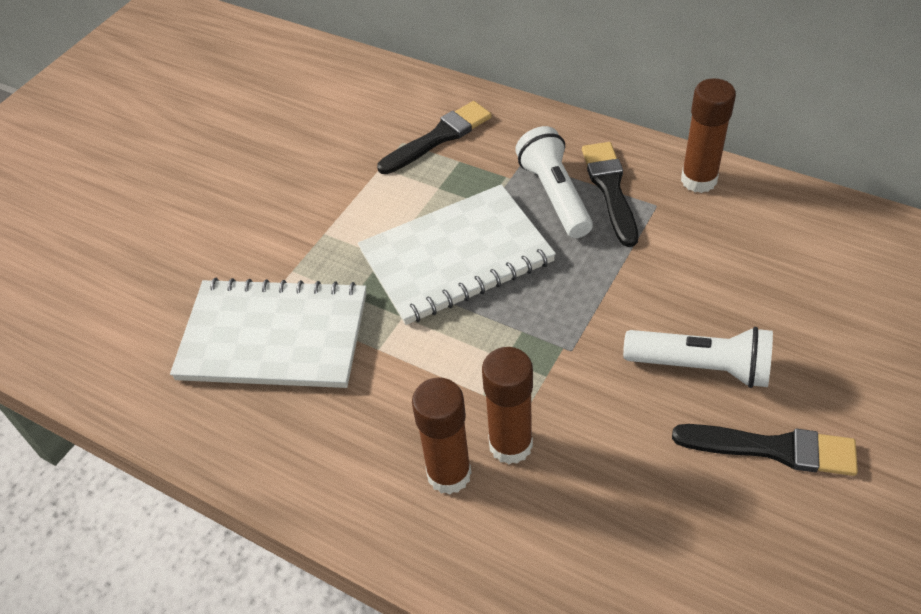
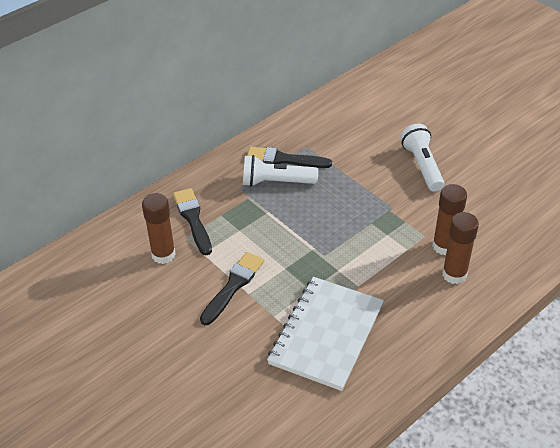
camera: 75 degrees left, 5 degrees down
white notebook [358,184,556,325] -> none
white flashlight [623,327,773,388] -> white flashlight turned 45 degrees counterclockwise [400,124,444,192]
black brush [672,424,858,476] -> black brush moved to [200,252,264,325]
brown glue stick [681,78,736,193] -> brown glue stick moved to [142,193,176,264]

